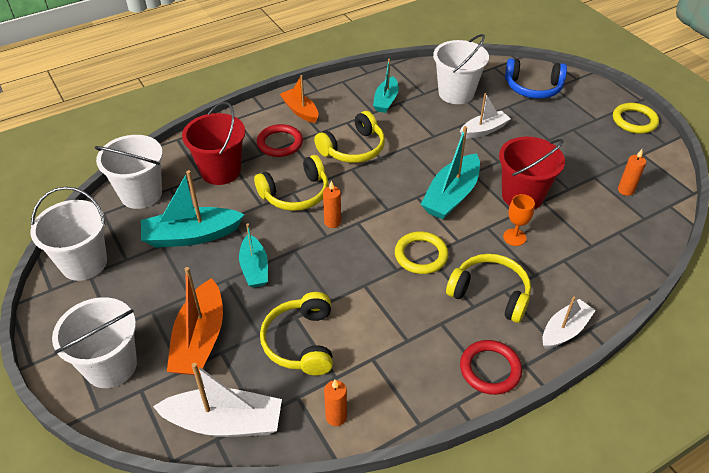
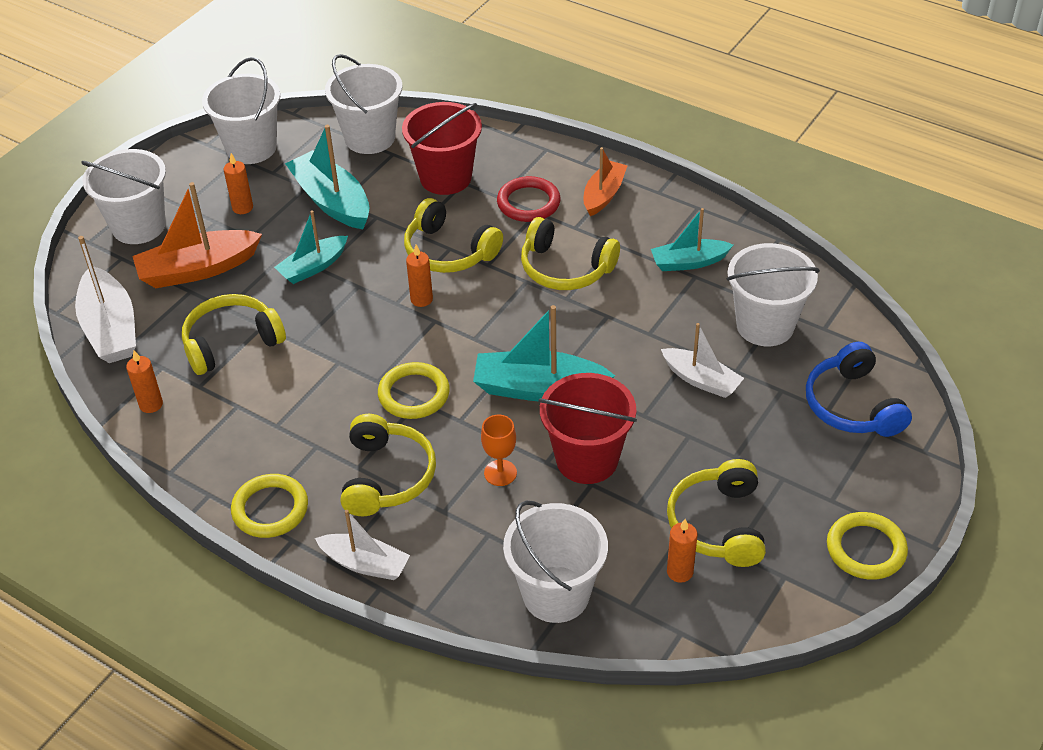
camera: 65 degrees right, 0 degrees up
red ring [460,340,522,395] -> yellow ring [231,474,308,538]
none -> orange candle [224,153,253,214]
none -> white bucket [503,500,608,623]
none -> yellow headphones [667,459,766,567]

